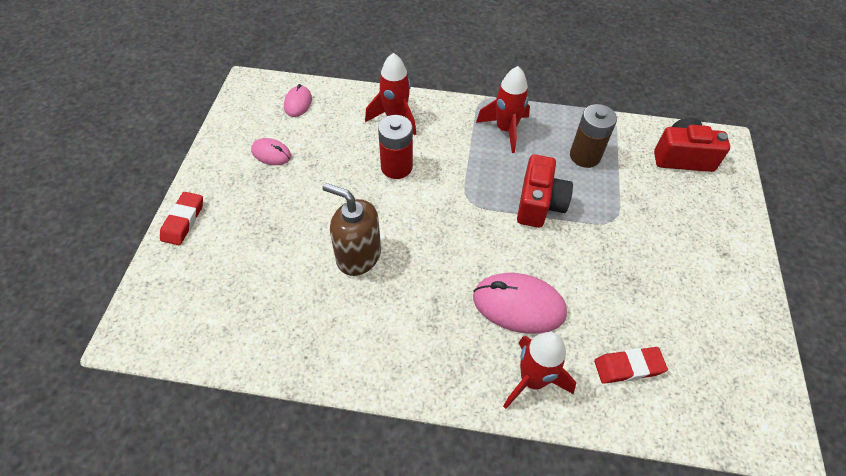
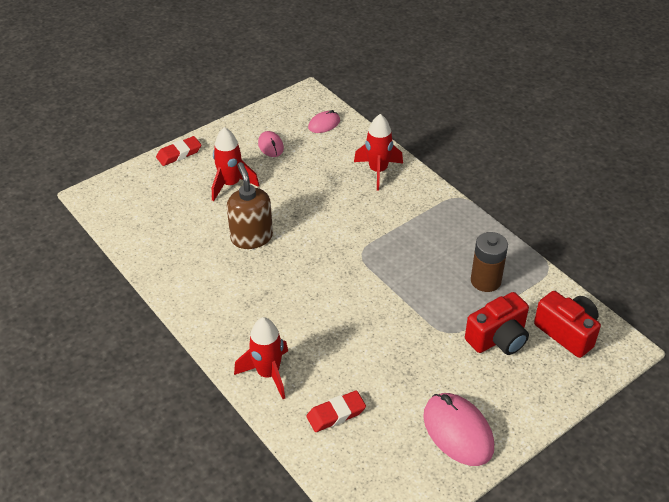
camera: 45 degrees right, 10 degrees down
red battery [378,115,413,179] -> none
pink mouse [473,273,567,334] -> pink mouse moved to [423,393,494,466]
red rocket [476,66,530,153] -> red rocket moved to [212,127,259,201]
red camera [517,154,573,228] -> red camera moved to [465,292,529,355]
red eraser [594,347,668,384] -> red eraser turned 60 degrees counterclockwise [306,390,366,432]

